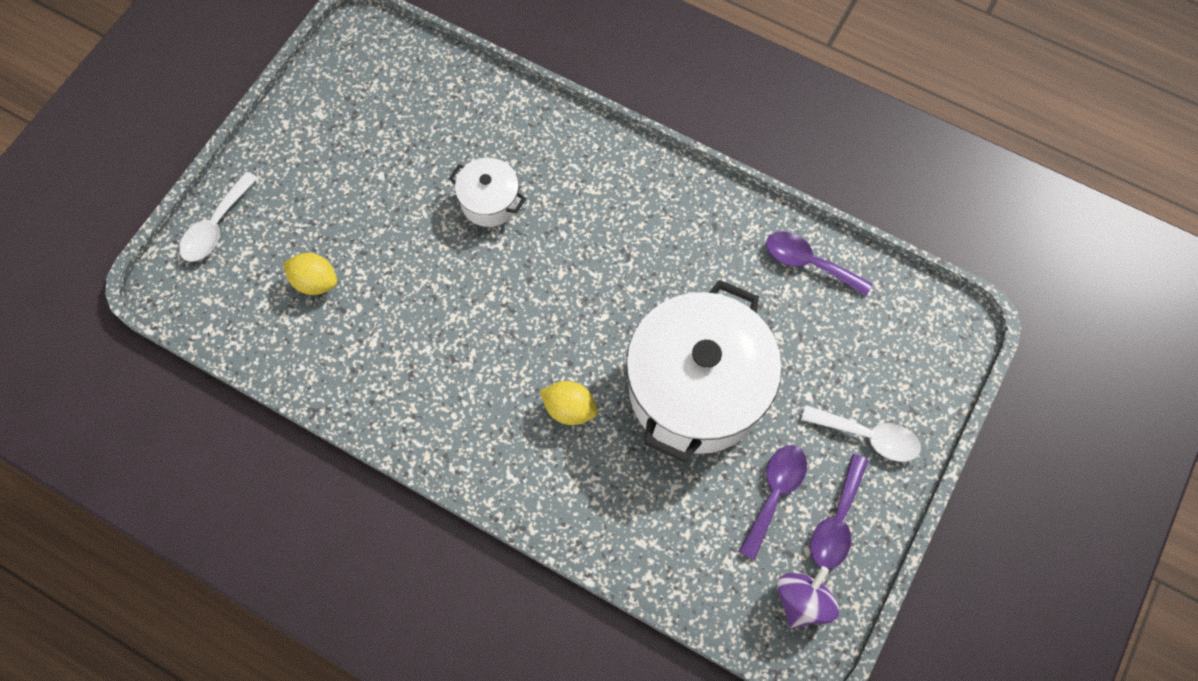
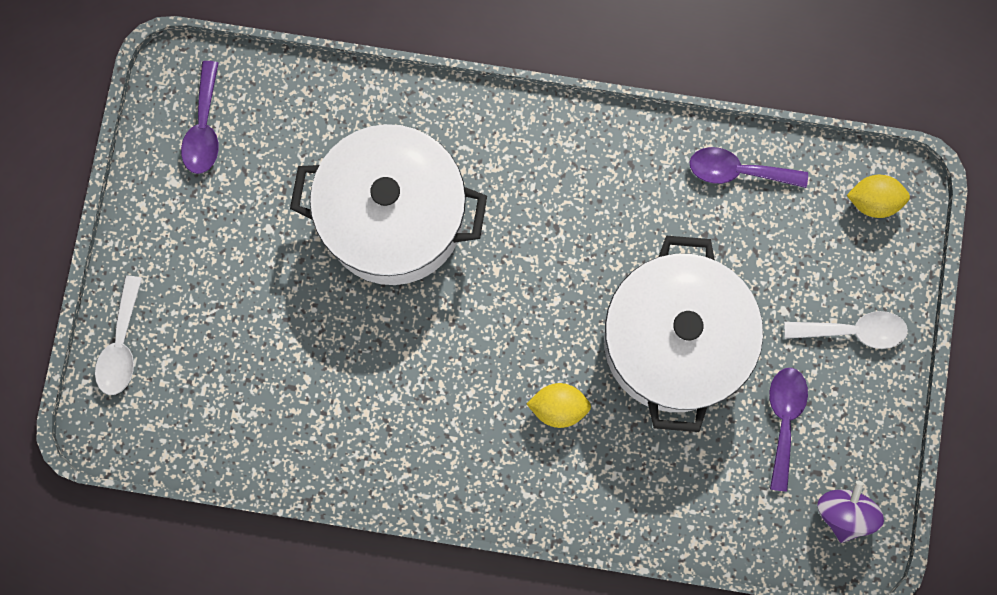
camera: 20 degrees left, 10 degrees up
yellow lemon [283,253,337,295] -> yellow lemon moved to [846,174,910,218]
white pot [449,158,526,227] -> white pot [290,124,487,285], size x2.18
purple spoon [810,454,869,569] -> purple spoon moved to [181,61,219,174]

